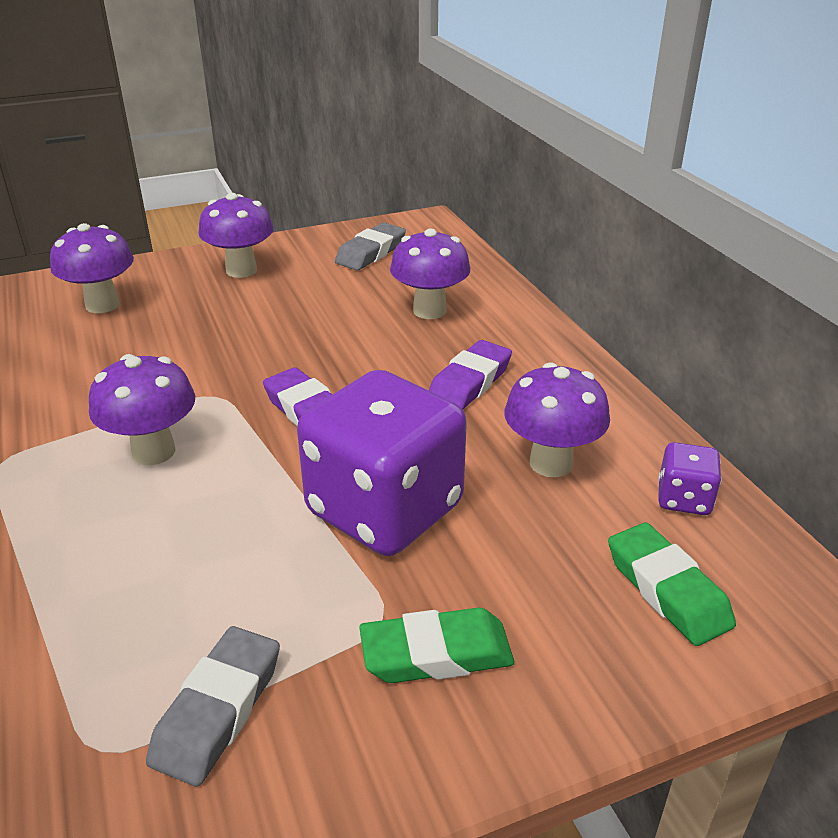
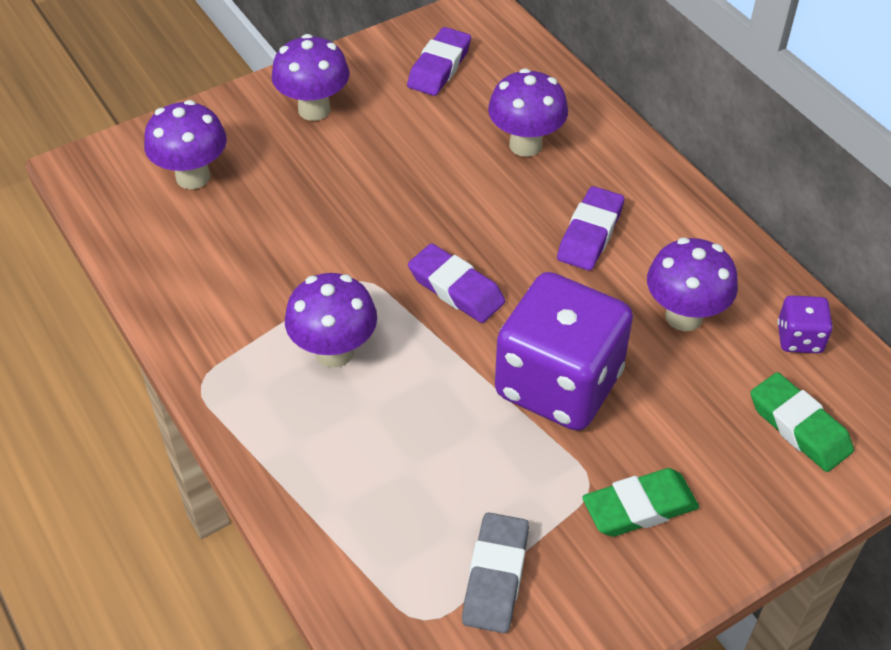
camera: 10 degrees left, 15 degrees up
grey eraser [335,223,406,270] -> purple eraser [407,27,471,96]

